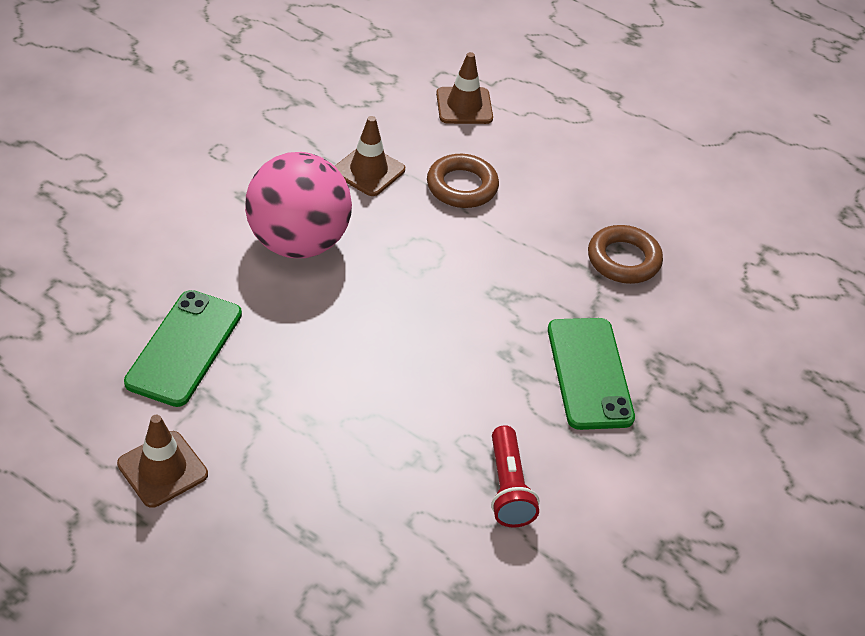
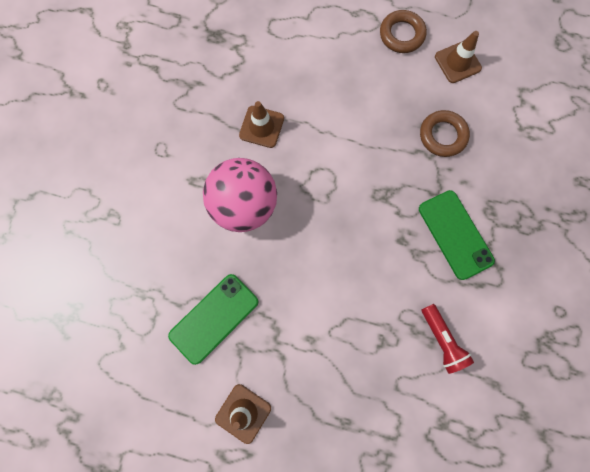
camera: 15 degrees left, 30 degrees up
green phone [124,290,242,407] -> green phone turned 45 degrees clockwise [168,274,258,365]
brown ring [427,154,499,208] -> brown ring moved to [380,10,427,53]
brown traffic cone [436,52,493,124] -> brown traffic cone moved to [435,31,482,83]

